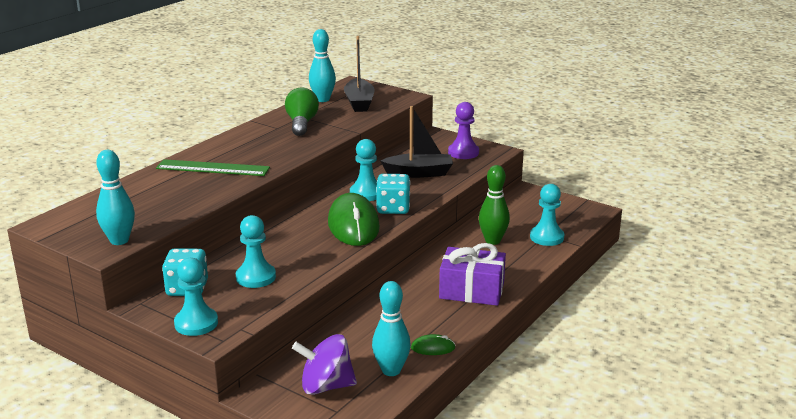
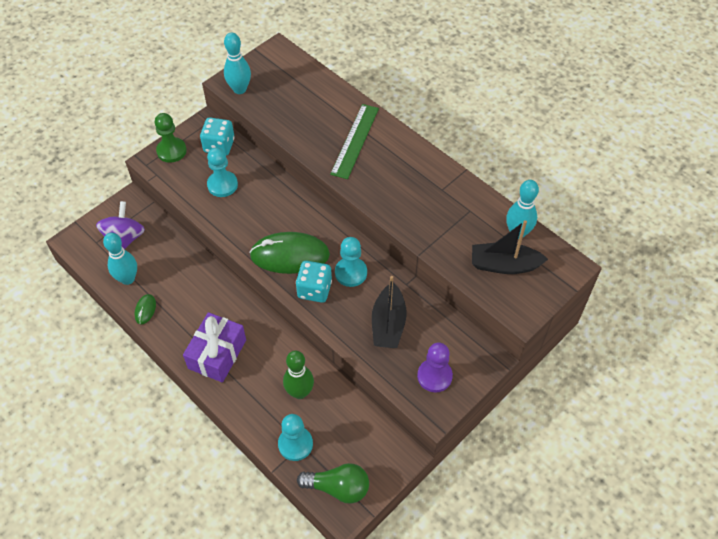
camera: 100 degrees right, 30 degrees up
turquoise pawn [174,258,218,336] -> green pawn [155,113,187,163]
green light bulb [285,87,319,136] -> green light bulb moved to [297,463,369,503]

